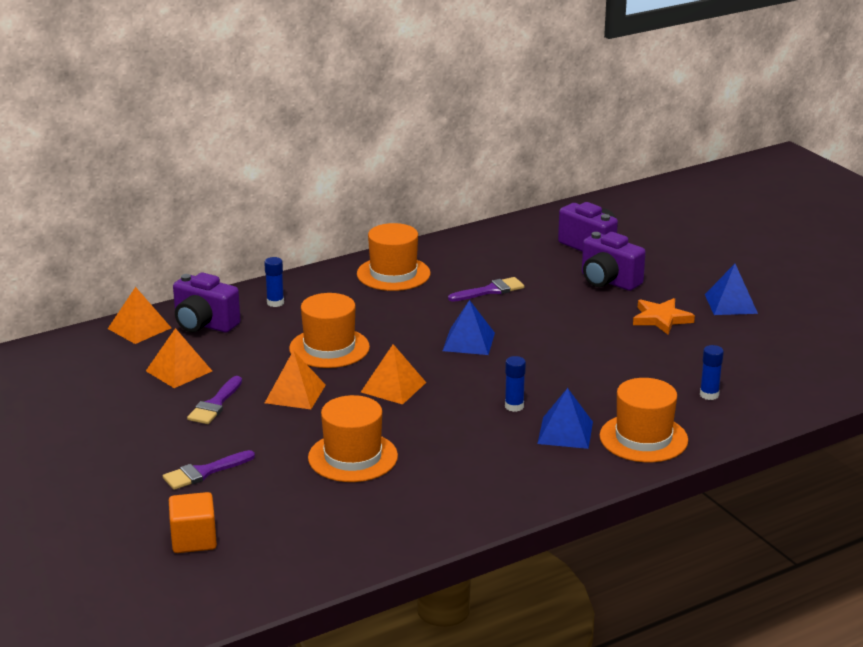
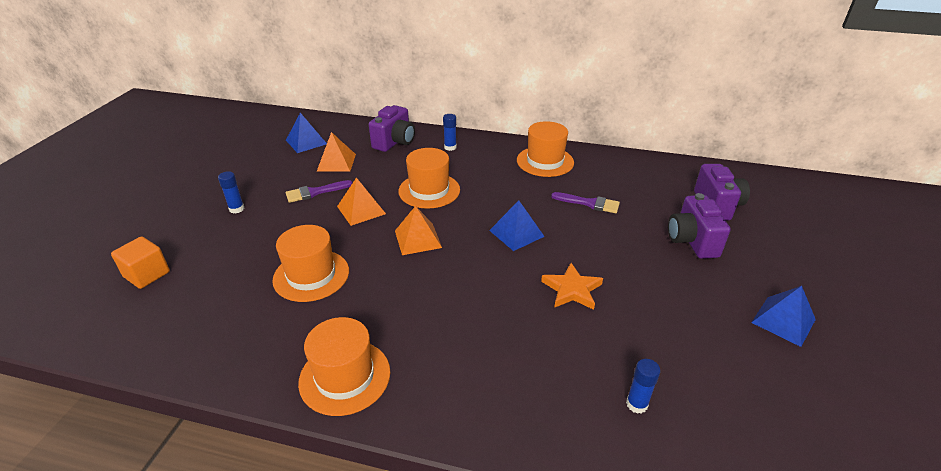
camera: 45 degrees right, 10 degrees up
orange pyramid [108,287,171,344] -> none
purple brush [163,450,255,490] -> none
purple camera [173,272,241,333] -> purple camera turned 135 degrees counterclockwise [369,105,415,152]
blue glue stick [505,356,526,412] -> blue glue stick moved to [218,171,244,213]
blue pyramid [537,388,593,449] -> blue pyramid moved to [286,113,327,153]
orange hat [600,378,688,462] -> orange hat moved to [298,317,390,416]
orange star [633,298,695,335] -> orange star moved to [541,263,603,310]

